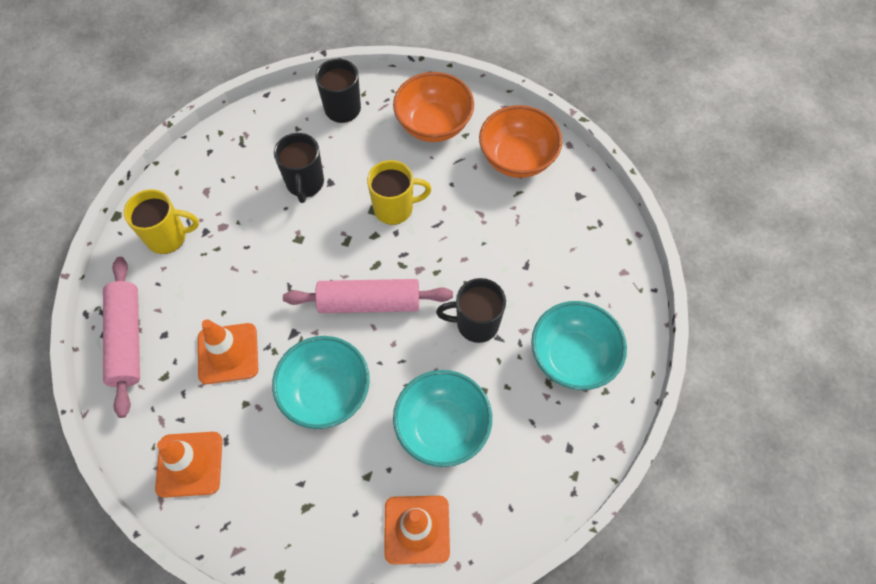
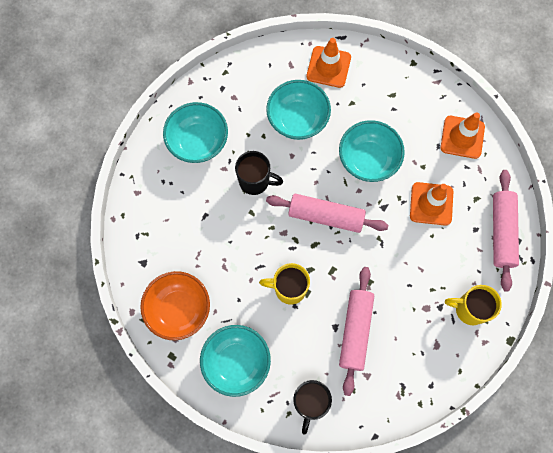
camera: 165 degrees left, 10 degrees up
black mug [274,133,324,203] -> pink rolling pin [339,267,374,396]
orange bowl [393,72,474,142] -> turquoise bowl [200,325,271,397]

